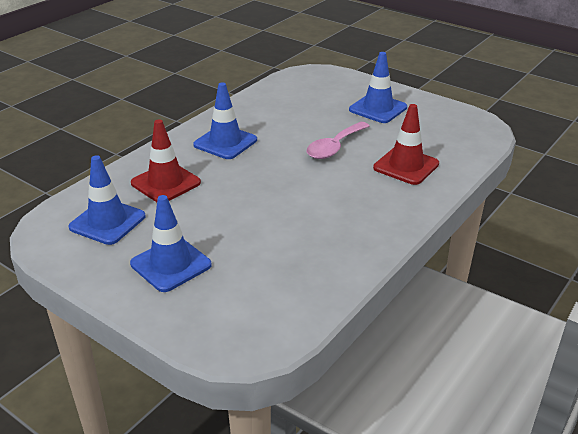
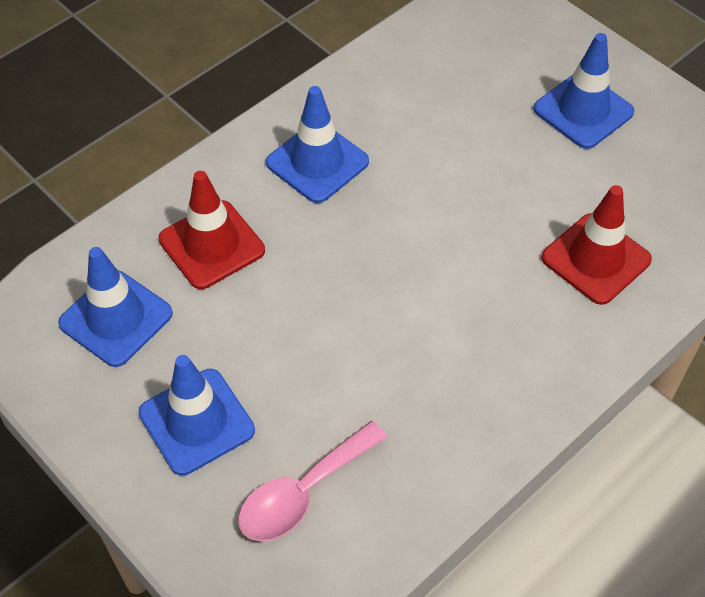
camera: 10 degrees right, 20 degrees up
pink spoon [307,122,370,159] -> pink spoon moved to [238,421,387,541]

